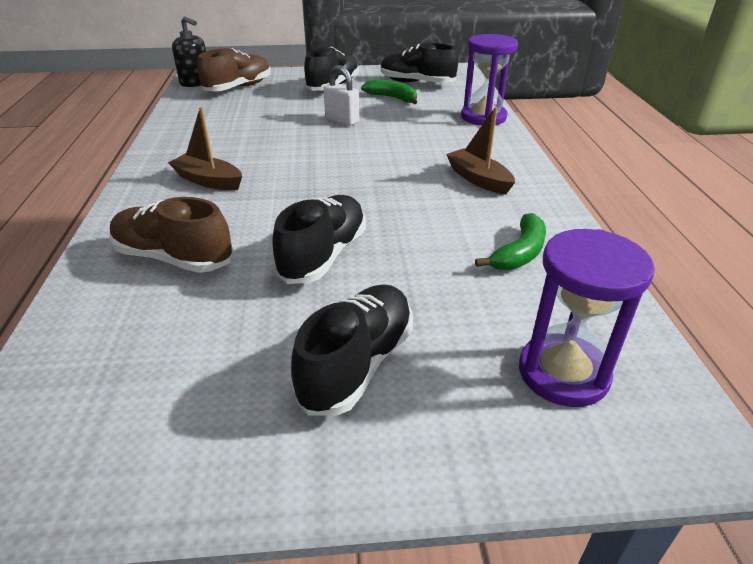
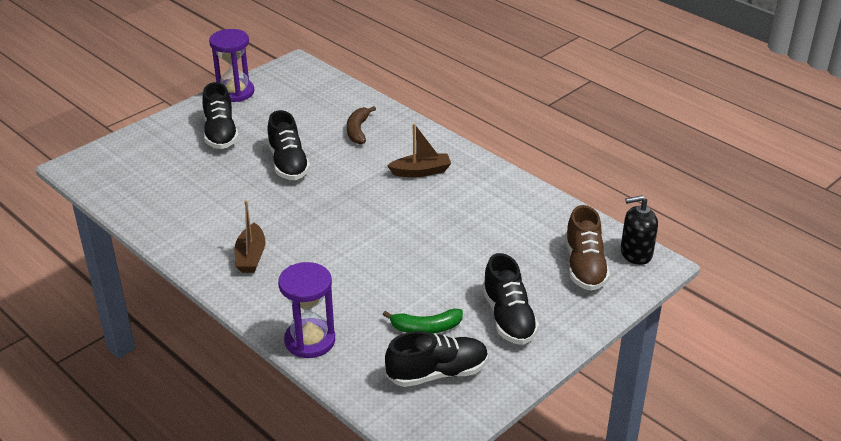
camera: 140 degrees right, 0 degrees up
brown shoe [109,197,233,273] -> brown banana [347,106,376,144]
white padlock [324,65,359,126] -> none
brown boat [446,107,515,195] -> brown boat turned 75 degrees clockwise [235,200,265,273]
green banana [475,213,546,270] -> none
purple hourglass [519,229,655,407] -> purple hourglass moved to [209,29,254,102]

